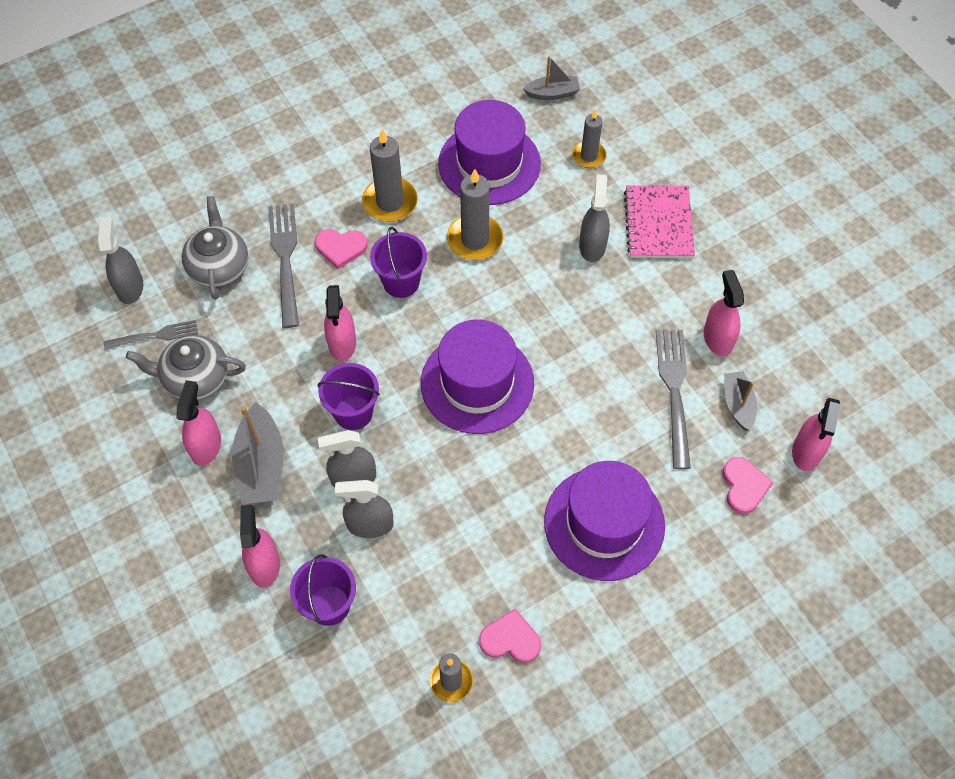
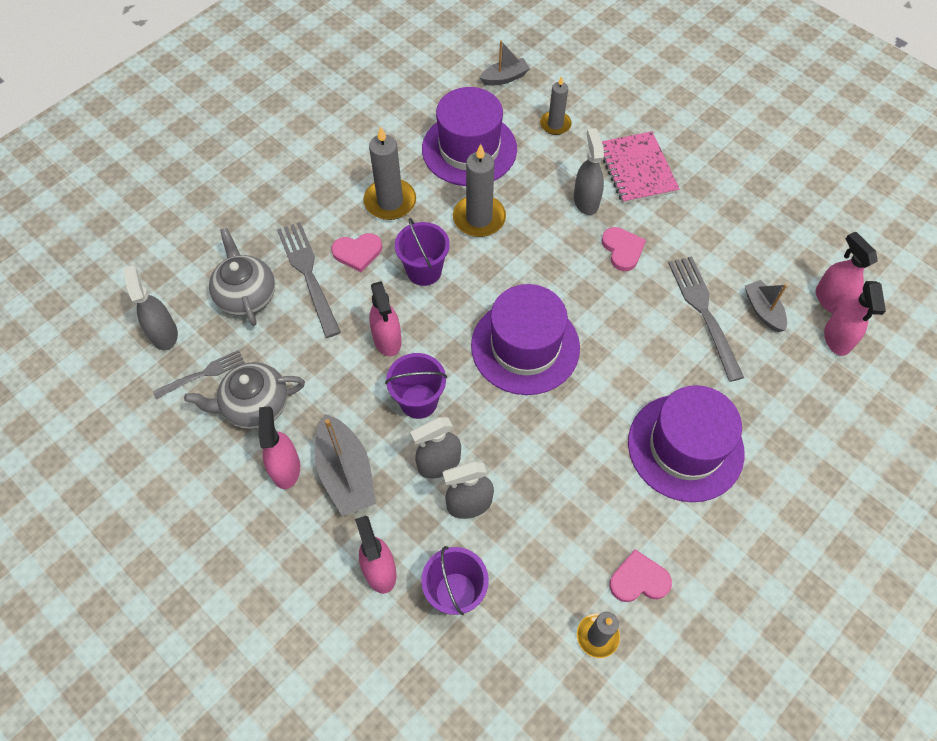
camera: 15 degrees left, 0 degrees up
pink spray bottle [704,270,744,357] -> pink spray bottle moved to [816,232,878,314]
pink heart [722,457,774,514] -> pink heart moved to [602,227,646,271]

